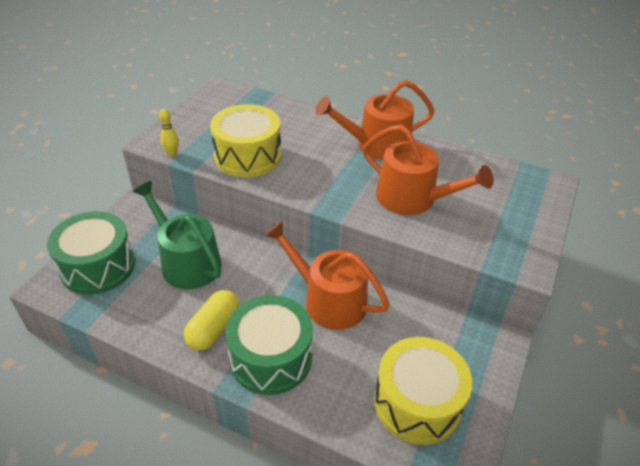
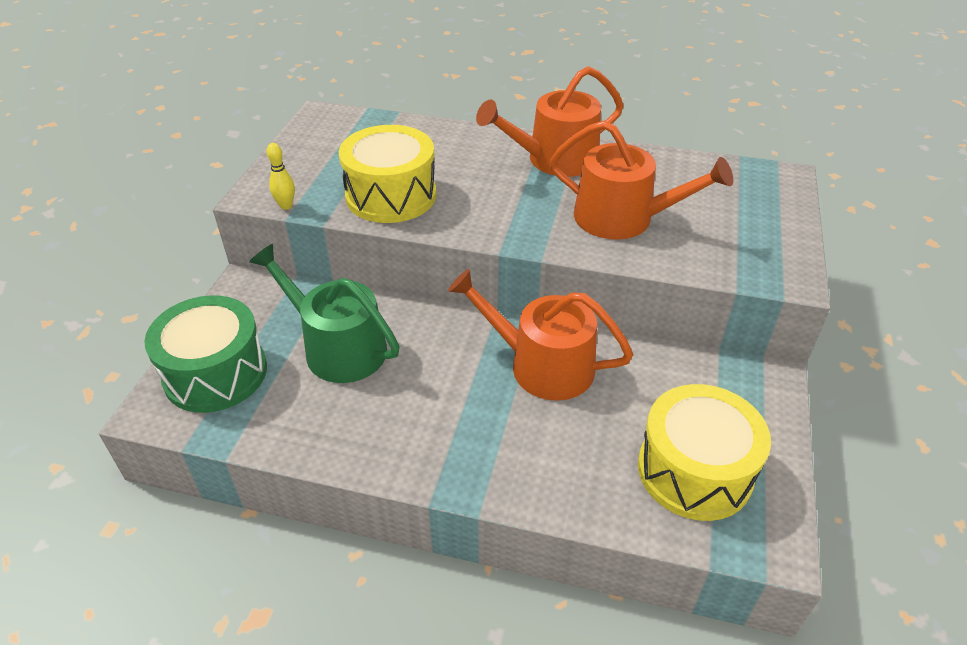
camera: 10 degrees left, 0 degrees up
yellow capsule [184,290,240,350] -> none
green drum [225,295,313,395] -> none

